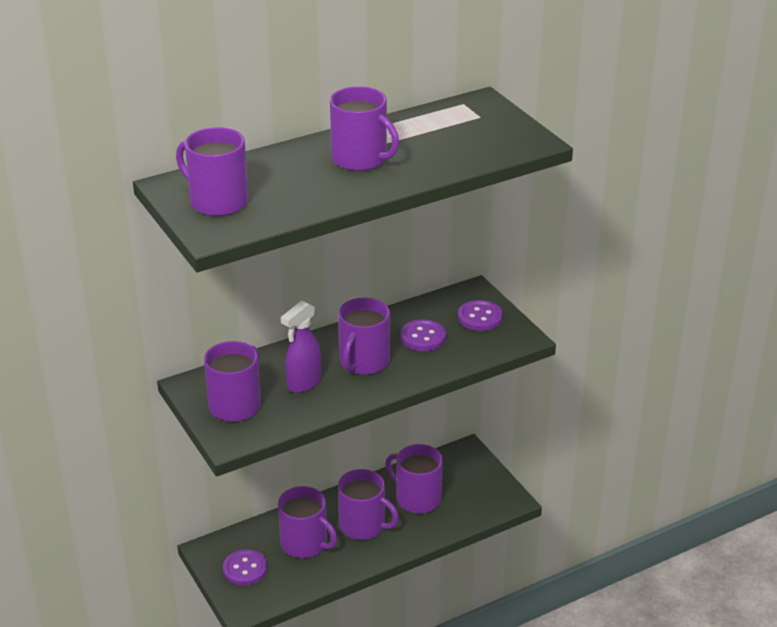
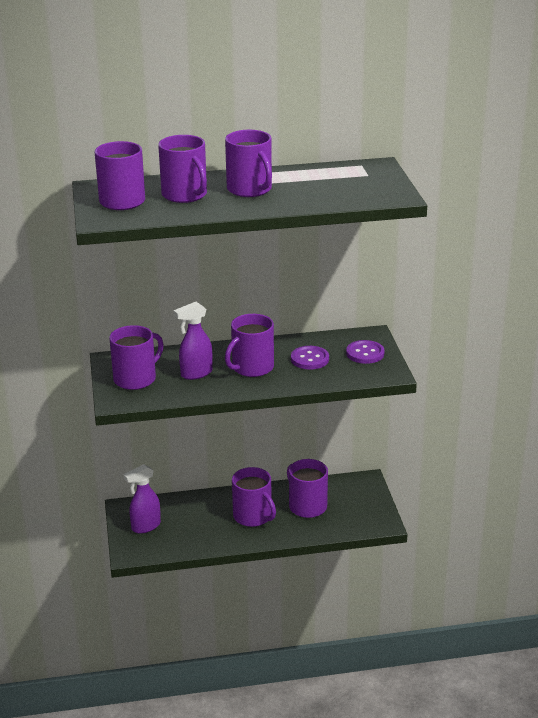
camera: 20 degrees right, 5 degrees down
purple button [223,549,267,586] -> purple spray bottle [123,464,161,533]
purple mug [278,486,337,558] -> purple mug moved to [158,135,207,203]

